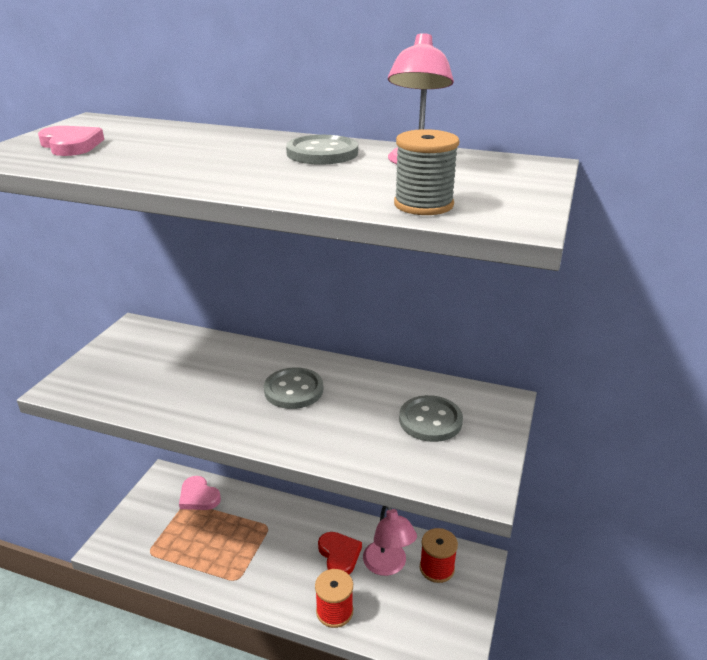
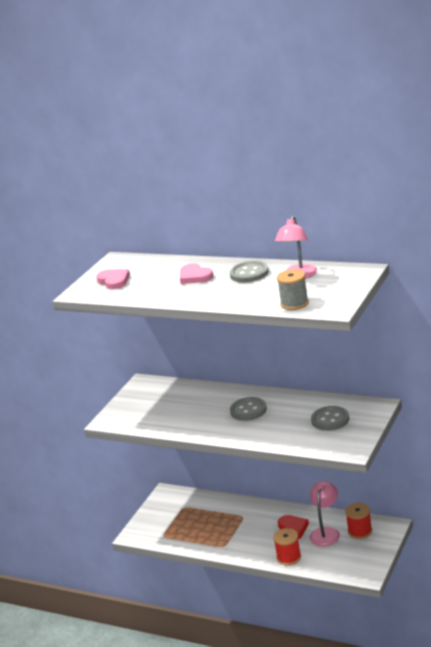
camera: 10 degrees right, 5 degrees down
pink heart [179,476,221,510] -> pink heart moved to [180,263,213,284]
pink lamp [363,506,417,576] -> pink lamp turned 150 degrees counterclockwise [310,481,340,547]

